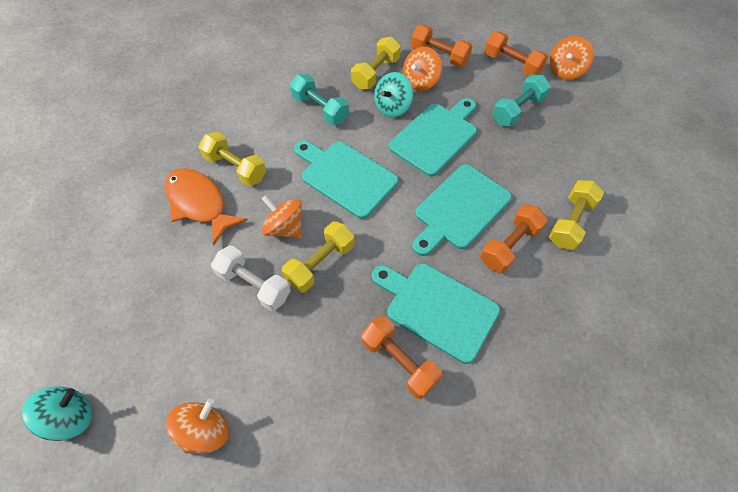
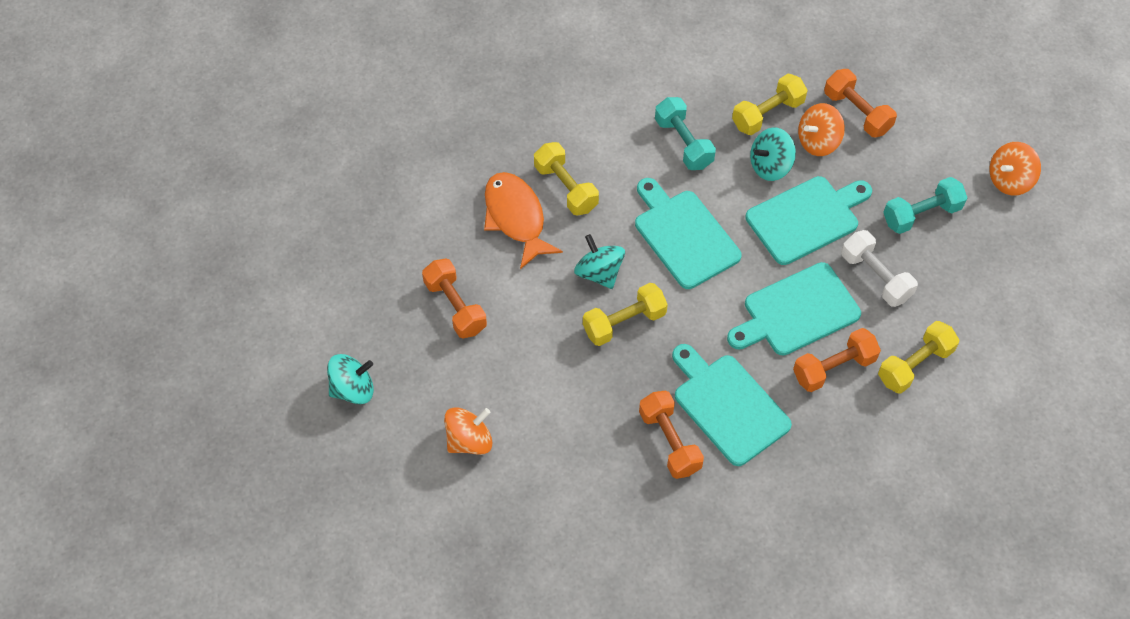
camera: 20 degrees right, 0 degrees up
white dumbbell [211,246,291,311] -> white dumbbell moved to [841,230,918,307]
orange spinning top [262,195,302,238] -> turquoise spinning top [574,234,625,289]
orange dumbbell [484,31,548,76] -> orange dumbbell moved to [422,259,487,338]

